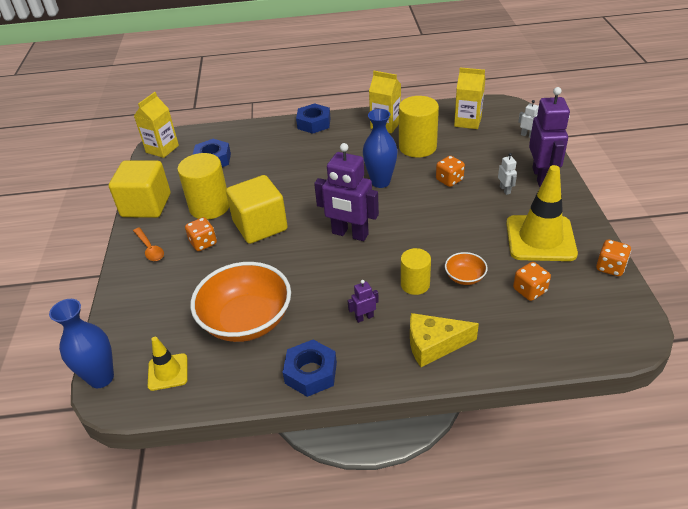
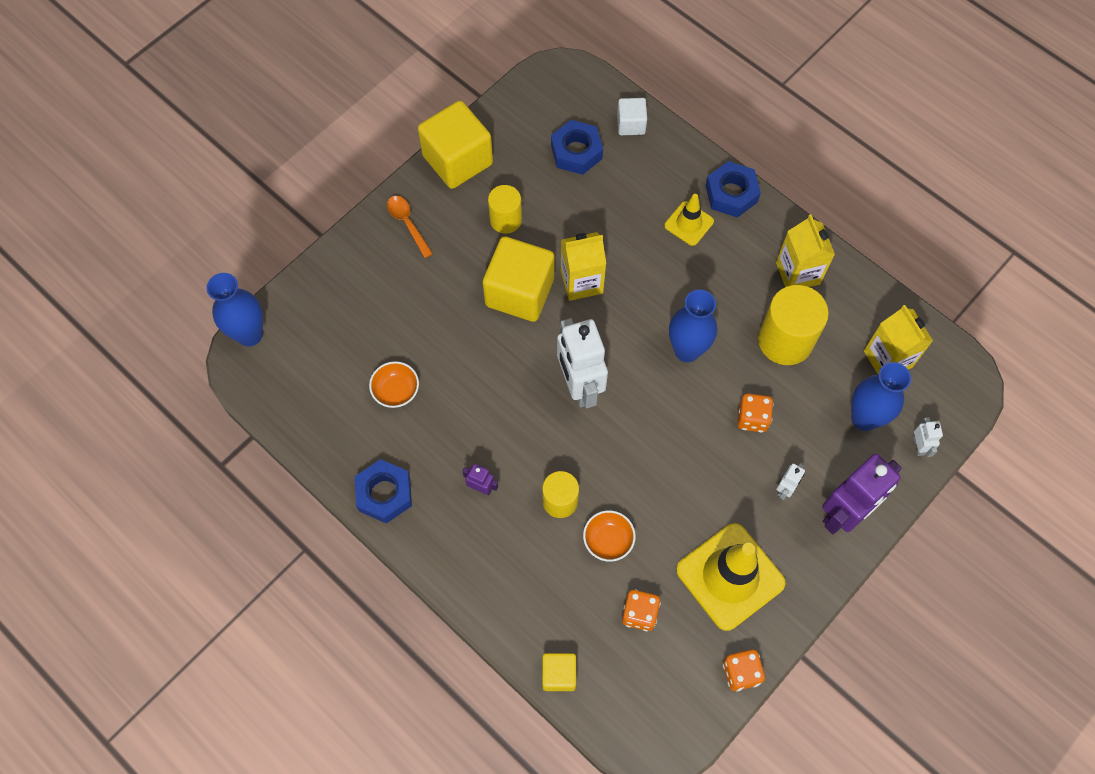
camera: 45 degrees right, 25 degrees up
orange spoon [133,227,164,261] -> orange spoon turned 135 degrees clockwise [387,196,433,258]
yellow carton [134,92,179,158] -> yellow carton moved to [561,232,606,301]
yellow traffic cone [148,337,188,391] -> yellow traffic cone moved to [664,194,714,246]
yellow cylinder [177,153,229,220] -> yellow cylinder [488,185,522,234], size x0.61
orange dice [185,217,217,251] -> none
orange bowl [191,262,291,342] -> orange bowl [369,361,419,408], size x0.45
purple robot [314,143,379,241] -> white robot [557,318,608,408]
yellow cheese [410,313,479,367] -> none
none -> yellow cube [542,653,576,691]
none -> white cube [617,98,647,135]
none -> blue vase [851,362,911,431]

